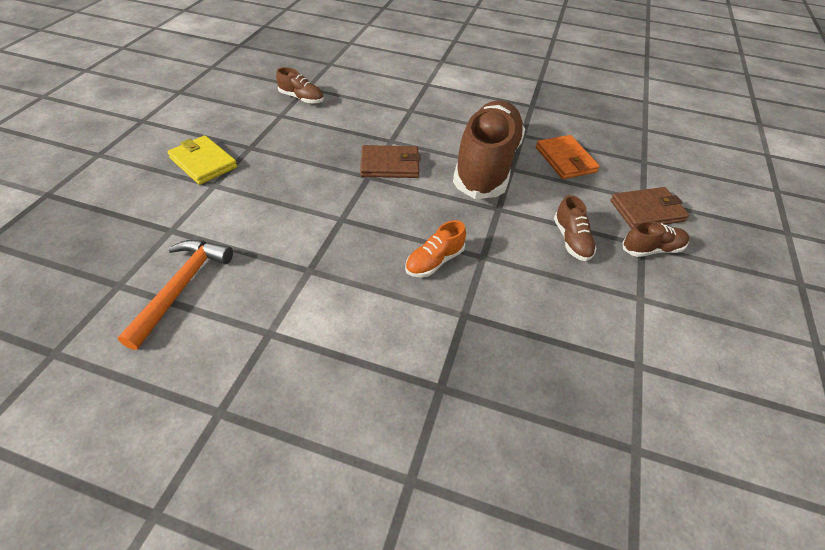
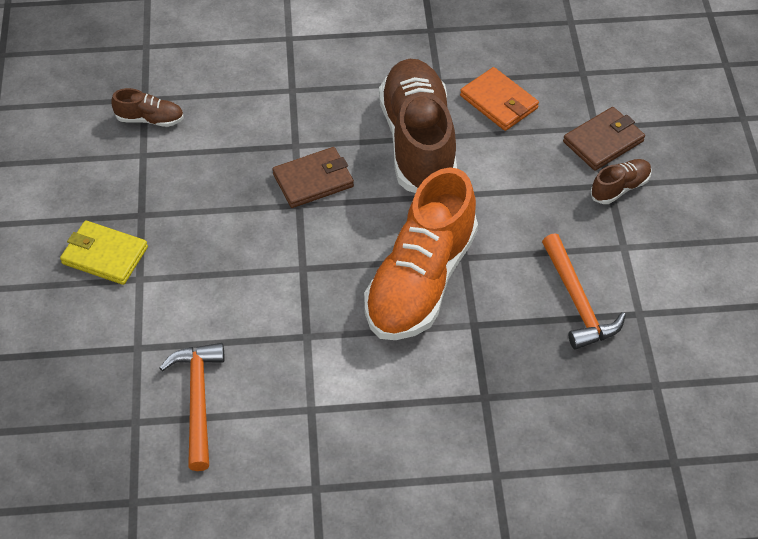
camera: 20 degrees left, 5 degrees up
orange shoe [405,220,466,277] -> orange shoe [365,167,478,340], size x2.35
brown shoe [554,195,597,261] -> none
none -> orange hammer [542,233,626,350]

